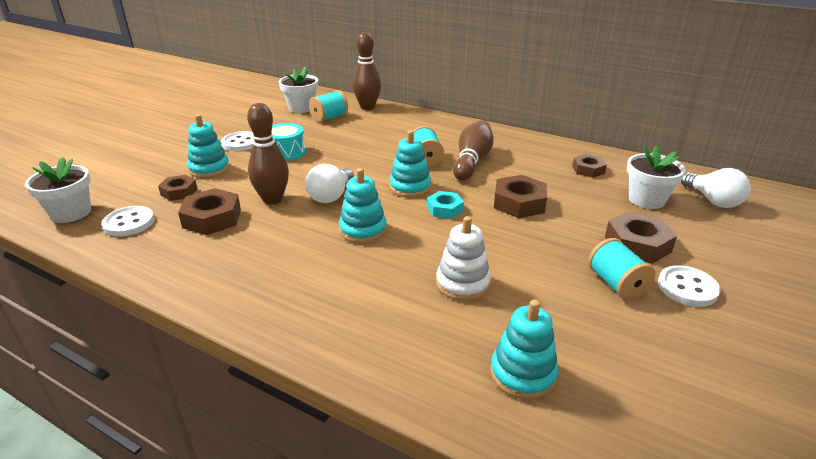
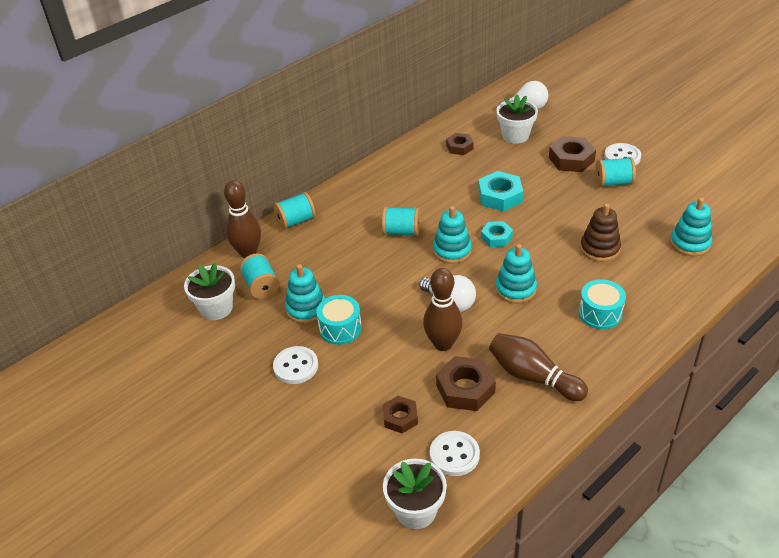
camera: 70 degrees left, 10 degrees up
turquoise stacking toy [187,114,230,178] -> turquoise stacking toy moved to [285,264,326,324]
white stacking toy [436,216,491,301] -> brown stacking toy [580,203,621,262]
brown bowling pin [453,120,494,181] -> brown bowling pin moved to [489,333,588,401]
brown nut [494,175,547,218] -> turquoise nut [478,171,523,212]
none -> turquoise spool [273,192,316,229]
none -> turquoise drum [579,279,626,329]

